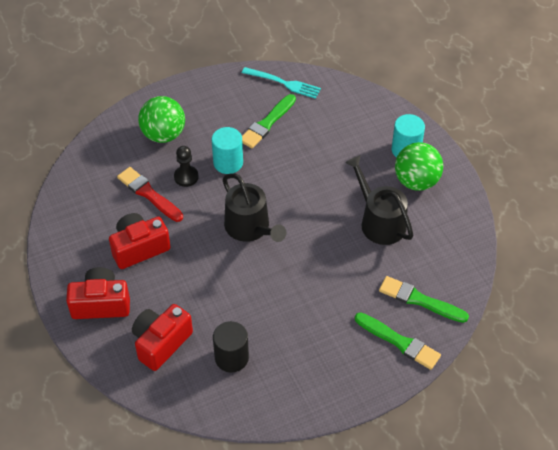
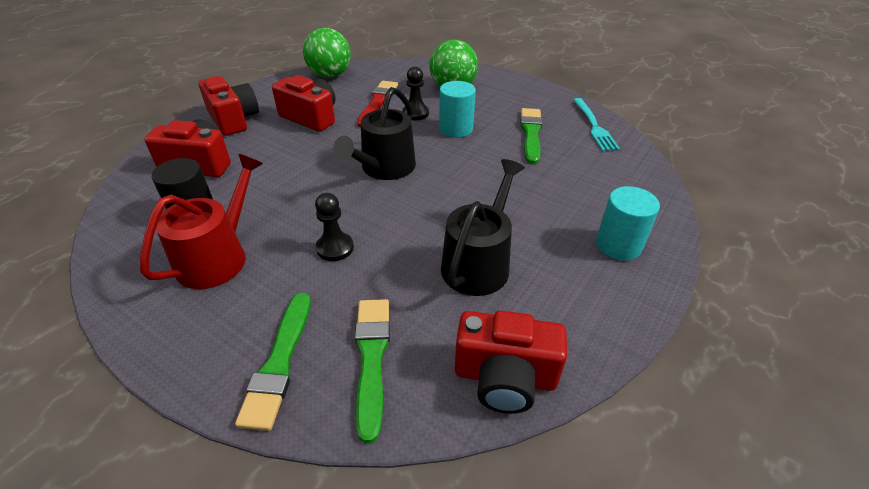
camera: 60 degrees right, 10 degrees down
green brush [242,94,296,148] -> green brush turned 90 degrees clockwise [520,108,542,164]
green ball [395,142,443,191] -> green ball moved to [303,28,351,78]
none -> red watering can [140,154,263,289]
none -> black pawn [315,193,354,261]
none -> red camera [455,311,567,414]

